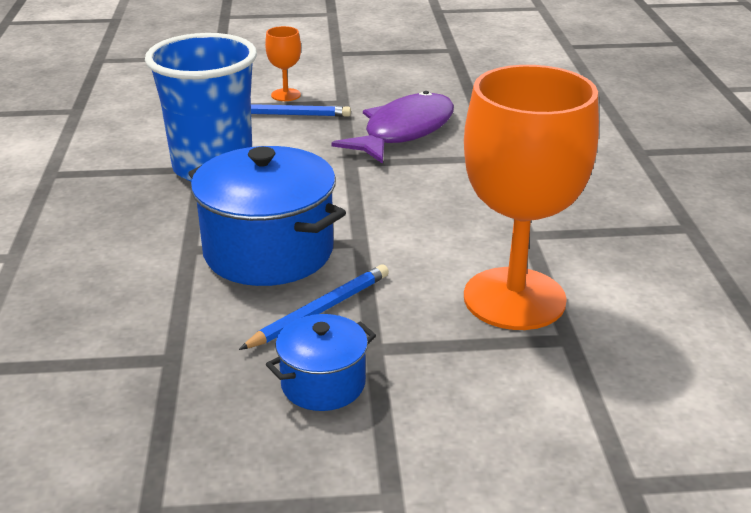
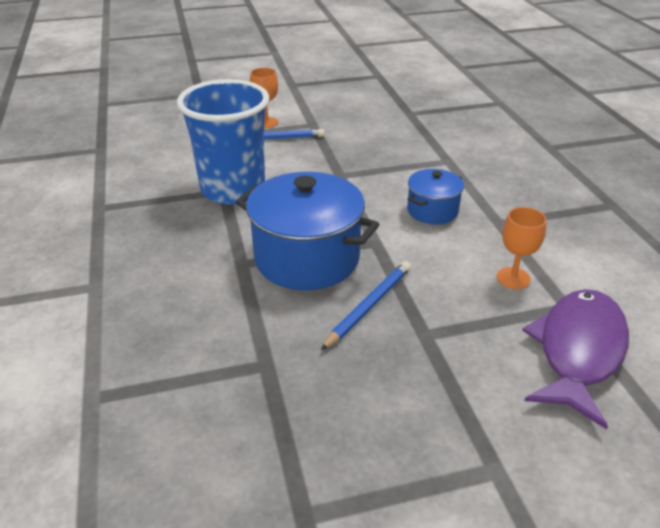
camera: 10 degrees left, 5 degrees up
blue pot [266,314,376,411] -> blue pot moved to [407,169,464,225]
purple fish [332,91,454,164] -> purple fish moved to [522,289,629,430]
orange goblet [464,65,599,330] -> orange goblet [496,207,547,289], size x0.42

